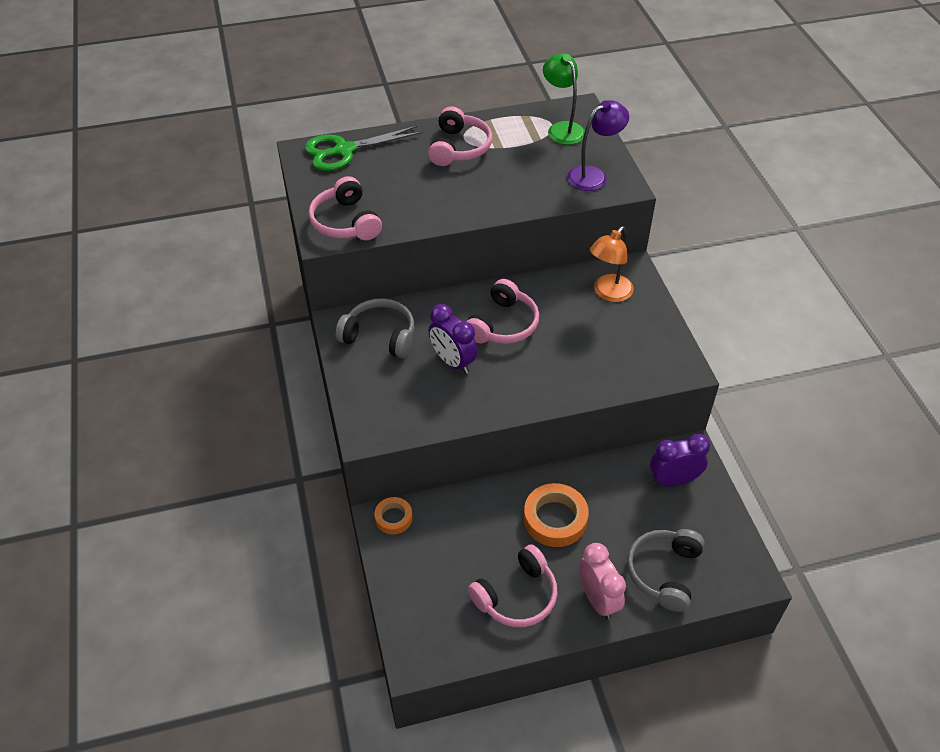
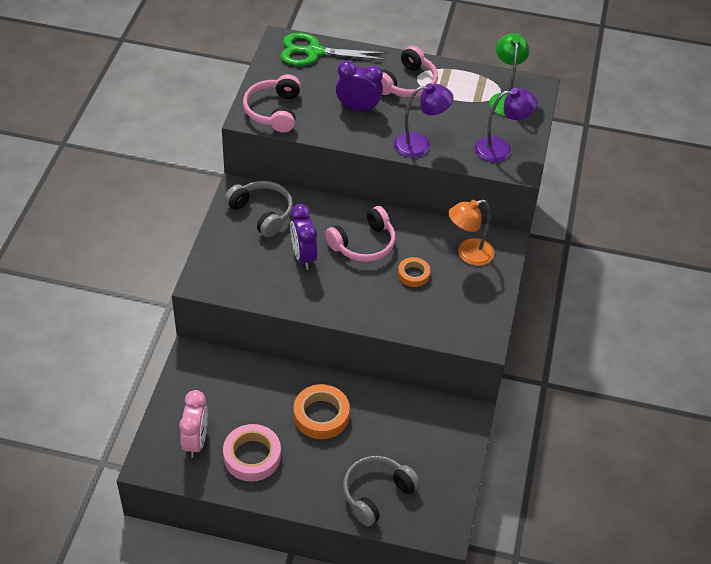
camera: 25 degrees right, 0 degrees up
orange tape [374,497,413,534] -> orange tape moved to [398,257,430,287]
pink headphones [468,545,558,627] -> pink tape [223,424,281,482]
pink clock [579,543,626,620] -> pink clock moved to [179,390,208,458]
purple clock [650,434,710,487] -> purple clock moved to [336,60,383,112]
none -> purple lamp [394,83,453,158]

